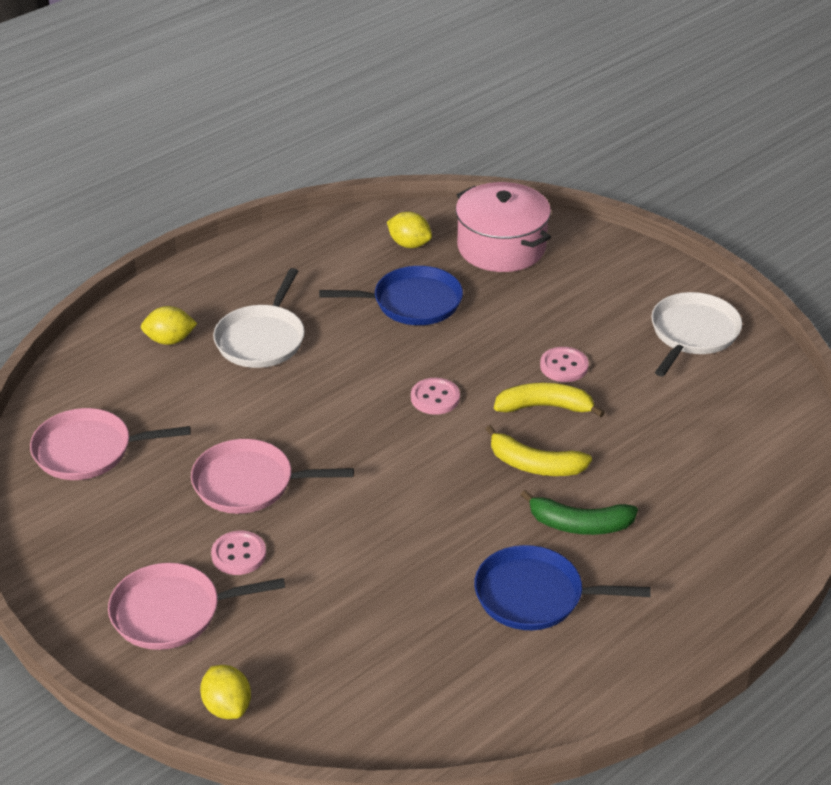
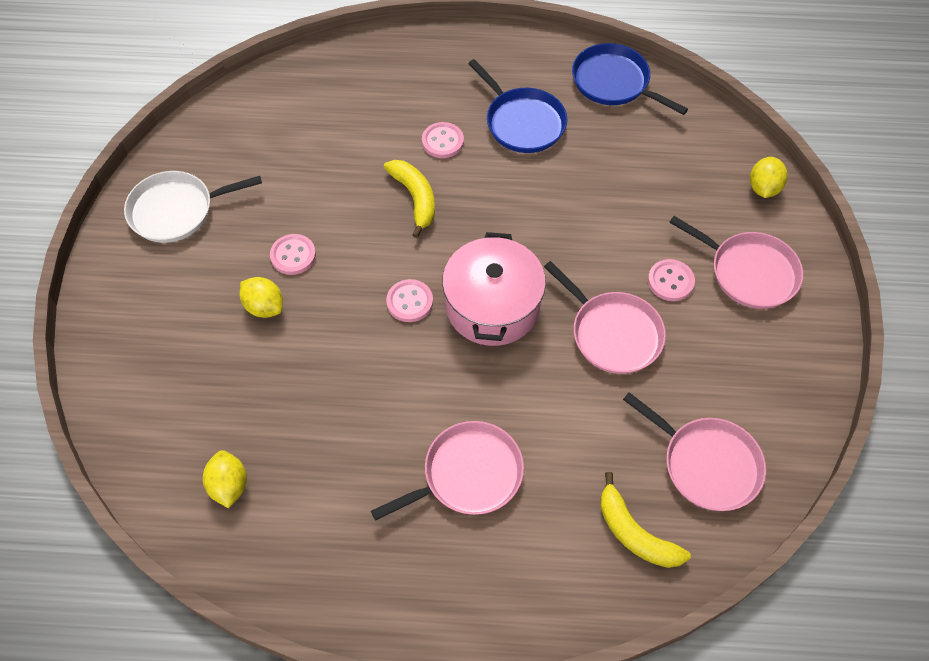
camera: 135 degrees left, 20 degrees up
yellow lemon [141,306,197,345] -> yellow lemon moved to [240,277,283,318]
white pan [213,268,305,368] -> pink pan [371,421,524,521]
blue pan [319,266,463,325] -> blue pan moved to [572,43,688,115]
pink pot [456,182,551,272] -> pink pot moved to [442,232,546,346]
yellow banana [494,383,605,417] -> yellow banana moved to [600,472,691,568]
green banana [521,490,638,535] -> pink button [422,122,464,158]

